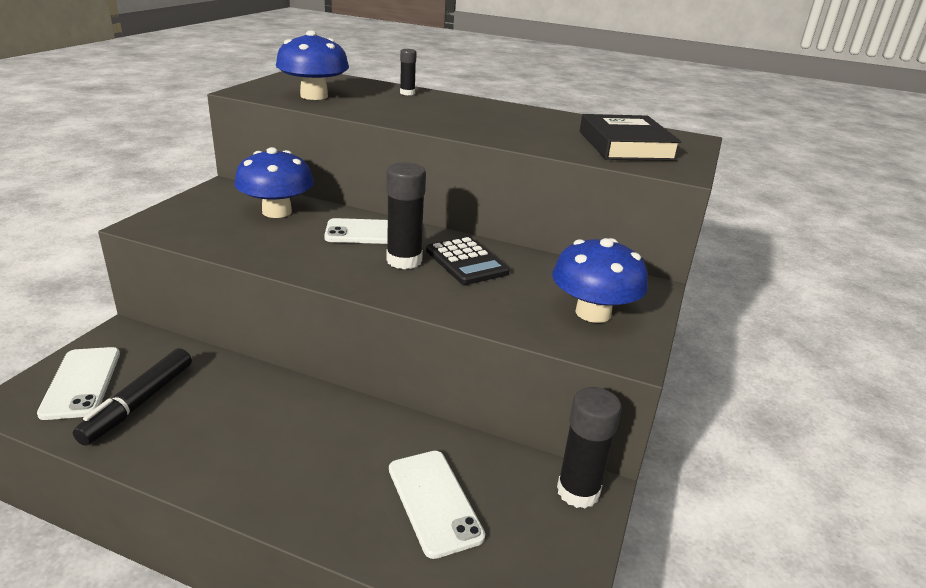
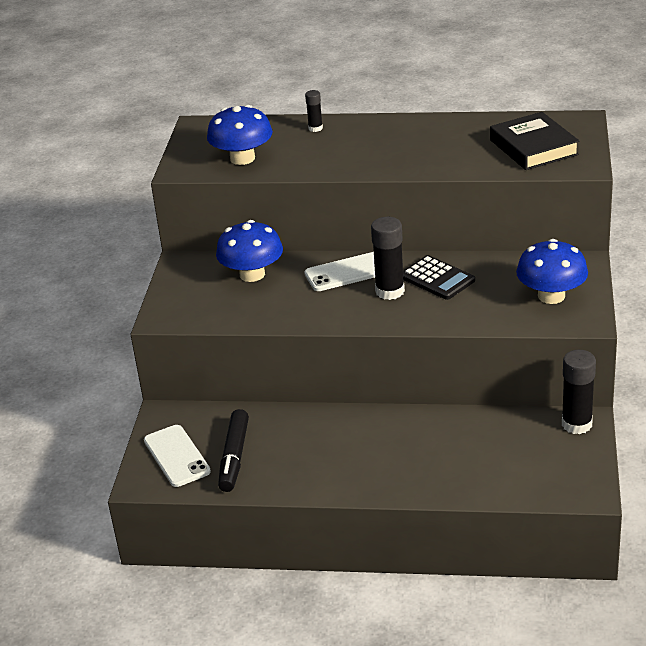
camera: 10 degrees left, 5 degrees up
white phone [389,451,485,559] -> none

